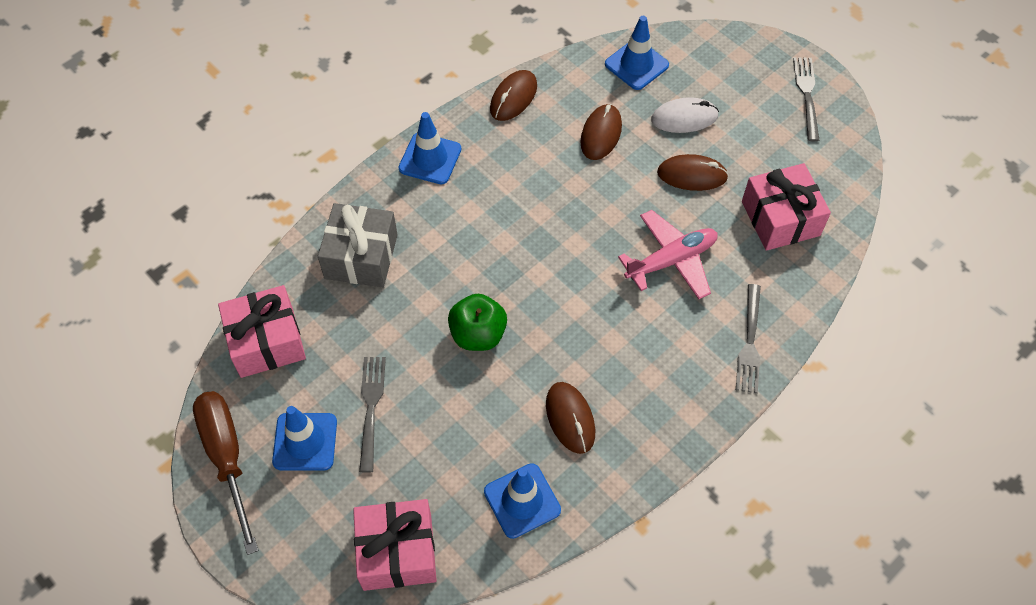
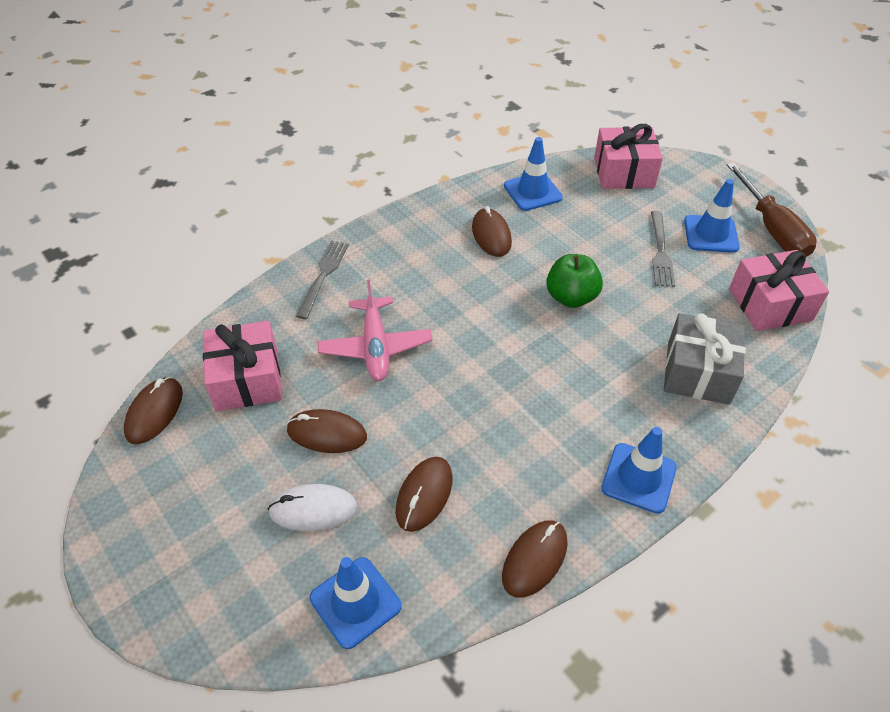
camera: 175 degrees left, 10 degrees down
pink plane [618,210,718,299] -> pink plane turned 75 degrees counterclockwise [317,280,433,381]
grey fork [793,57,819,141] -> none
none -> brown mouse [124,377,183,444]

